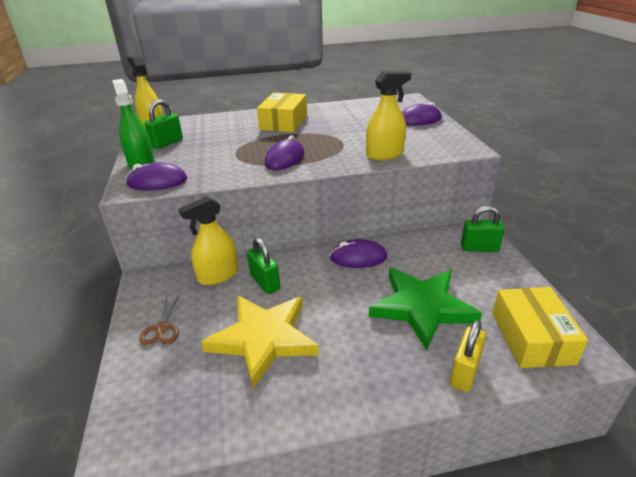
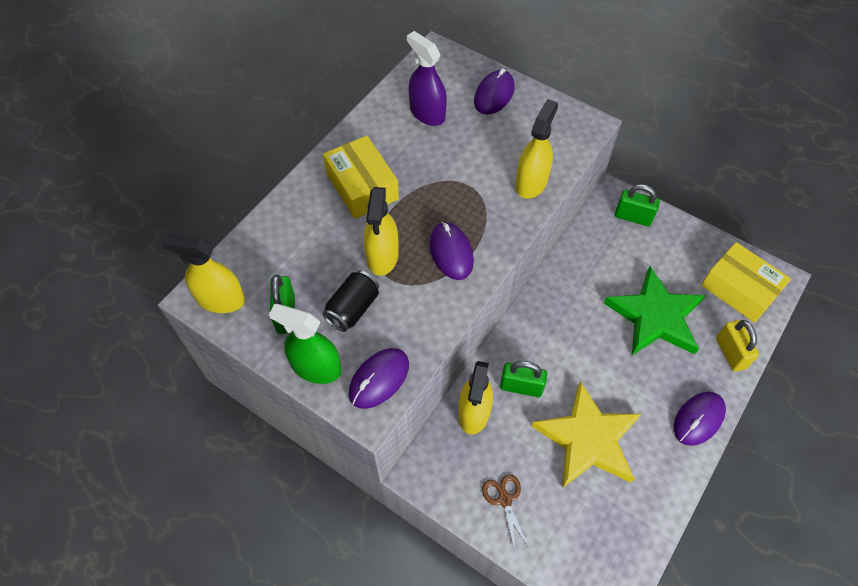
camera: 45 degrees left, 25 degrees up
brown scissors [139,295,179,345] -> brown scissors turned 150 degrees counterclockwise [482,474,530,551]
purple mouse [330,239,387,268] -> purple mouse moved to [674,392,726,446]
green padlock [461,206,505,252] -> green padlock turned 60 degrees clockwise [615,184,660,226]
none -> black can [322,270,379,332]
none -> yellow spray bottle [364,187,399,276]
none -> purple spray bottle [407,31,447,126]

